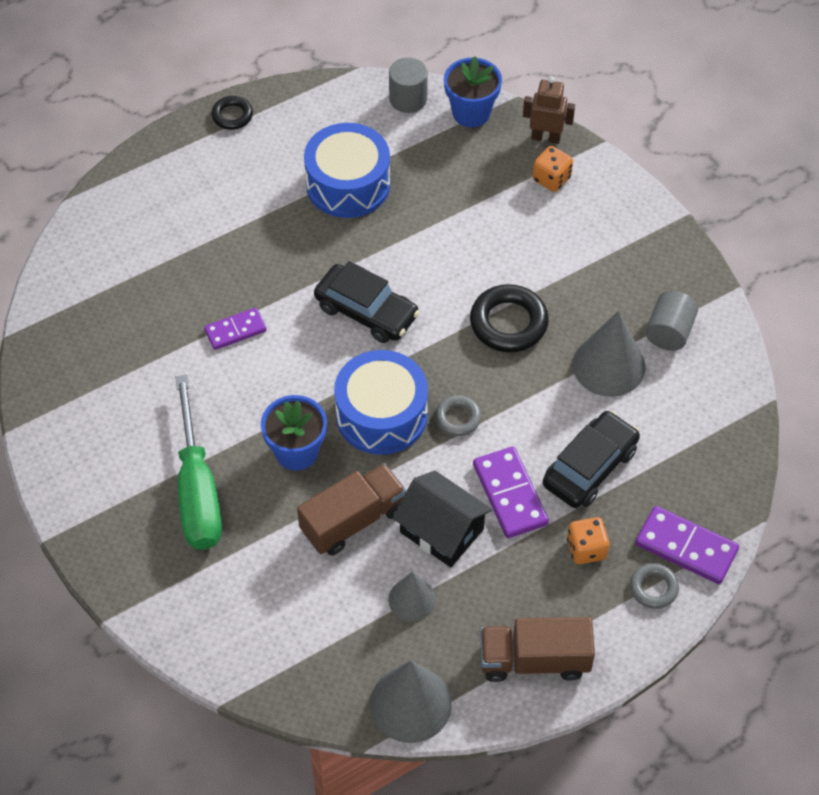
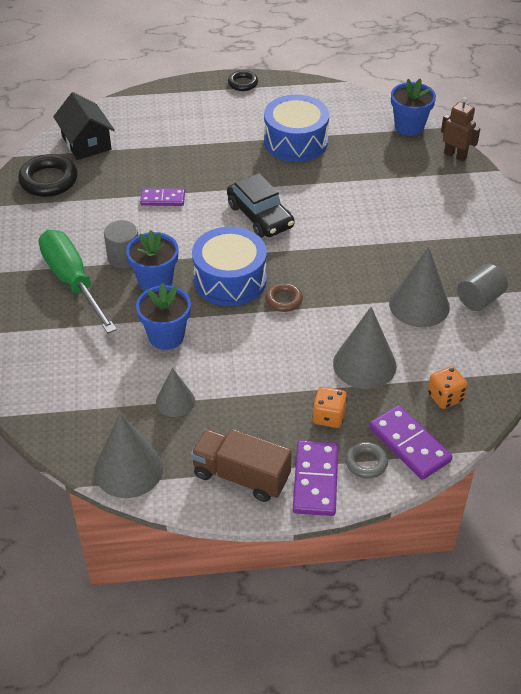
camera: 25 degrees right, 10 degrees down
green screwdriver [175,375,222,550] -> green screwdriver turned 135 degrees clockwise [39,230,117,334]
brown truck [297,463,406,555] -> blue flower pot [136,283,191,350]
grey cylinder [389,57,428,113] -> grey cylinder moved to [104,220,138,269]
black house [392,471,493,567] -> black house moved to [53,92,114,160]
grey ring [435,395,481,436] -> brown ring [265,283,303,312]
black ring [470,284,549,352] -> black ring moved to [18,154,78,197]
purple domino [473,447,549,538] -> purple domino moved to [293,440,338,516]
orange dice [533,146,573,192] -> orange dice moved to [428,366,468,409]
black car [543,411,640,508] -> grey cone [333,307,397,389]

